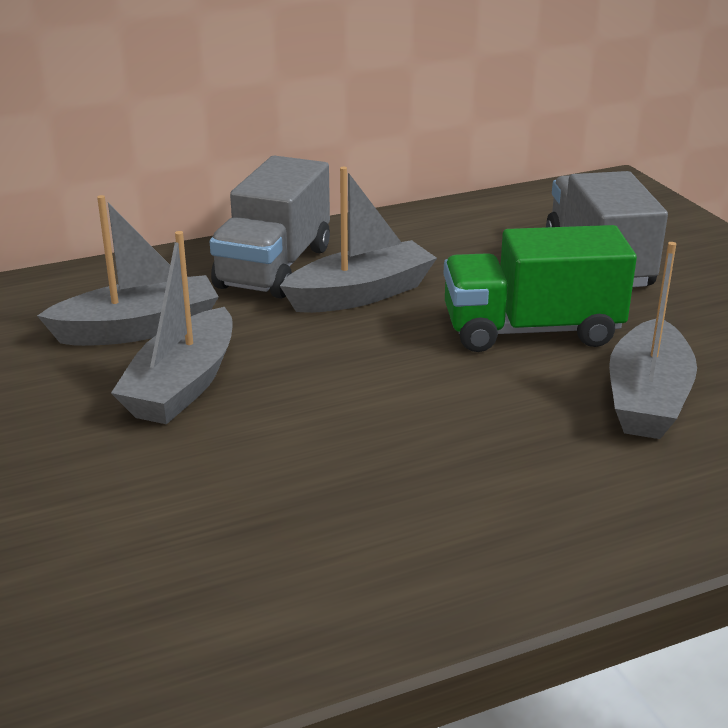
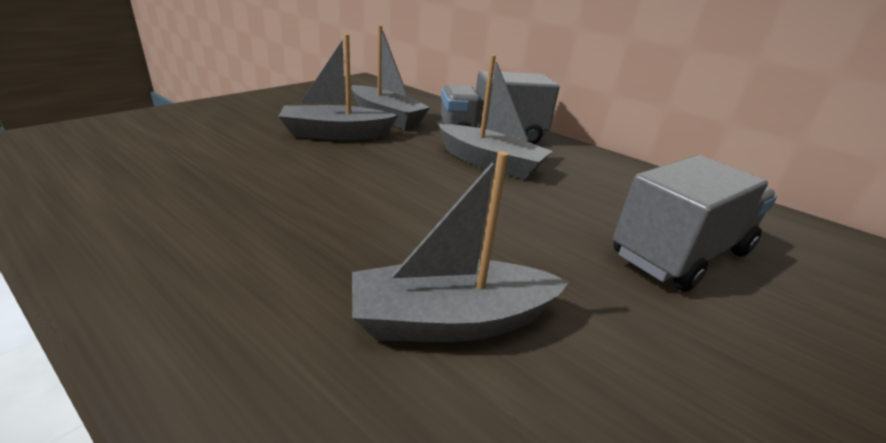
camera: 60 degrees right, 0 degrees up
green truck [443,225,637,352] -> none

